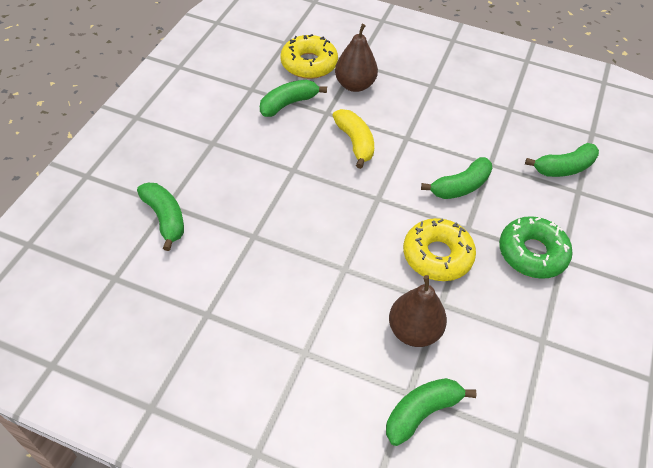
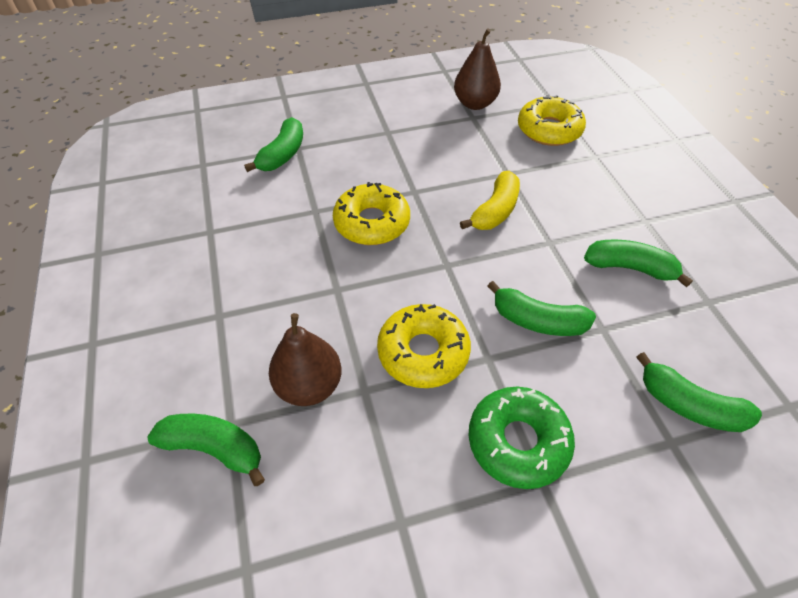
camera: 55 degrees right, 0 degrees up
green banana [260,80,327,117] -> green banana moved to [584,239,693,287]
brown pear [335,24,378,92] -> brown pear moved to [454,28,501,110]
none -> yellow donut [333,182,410,245]

